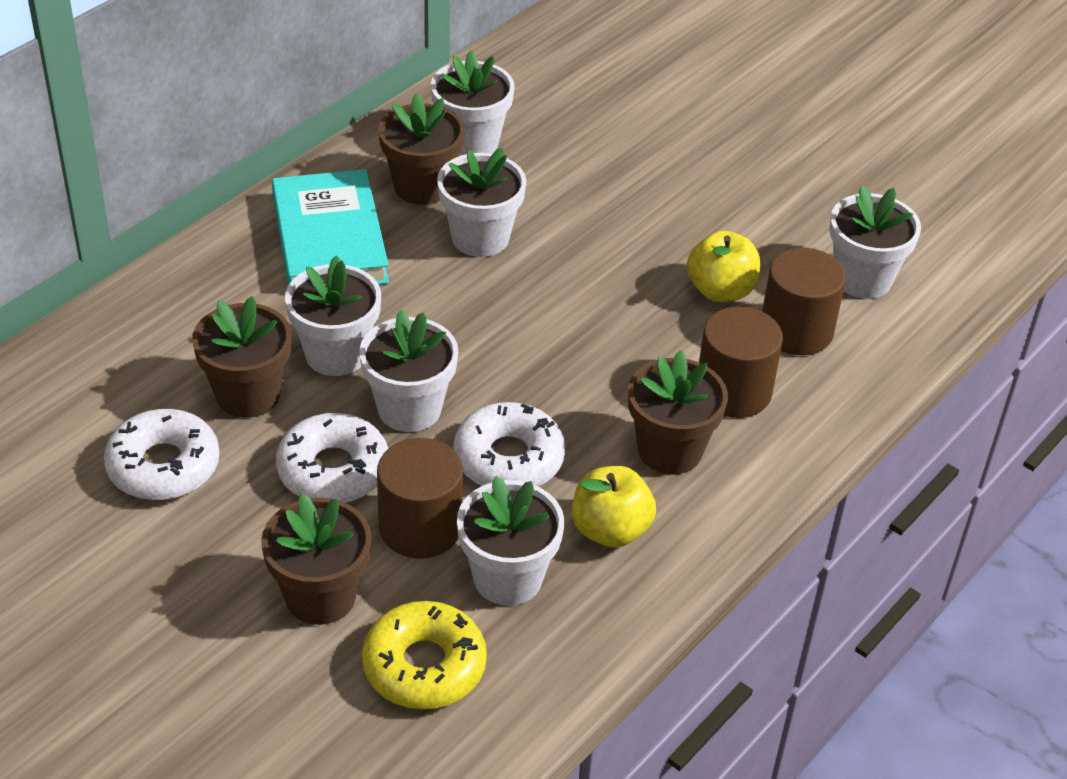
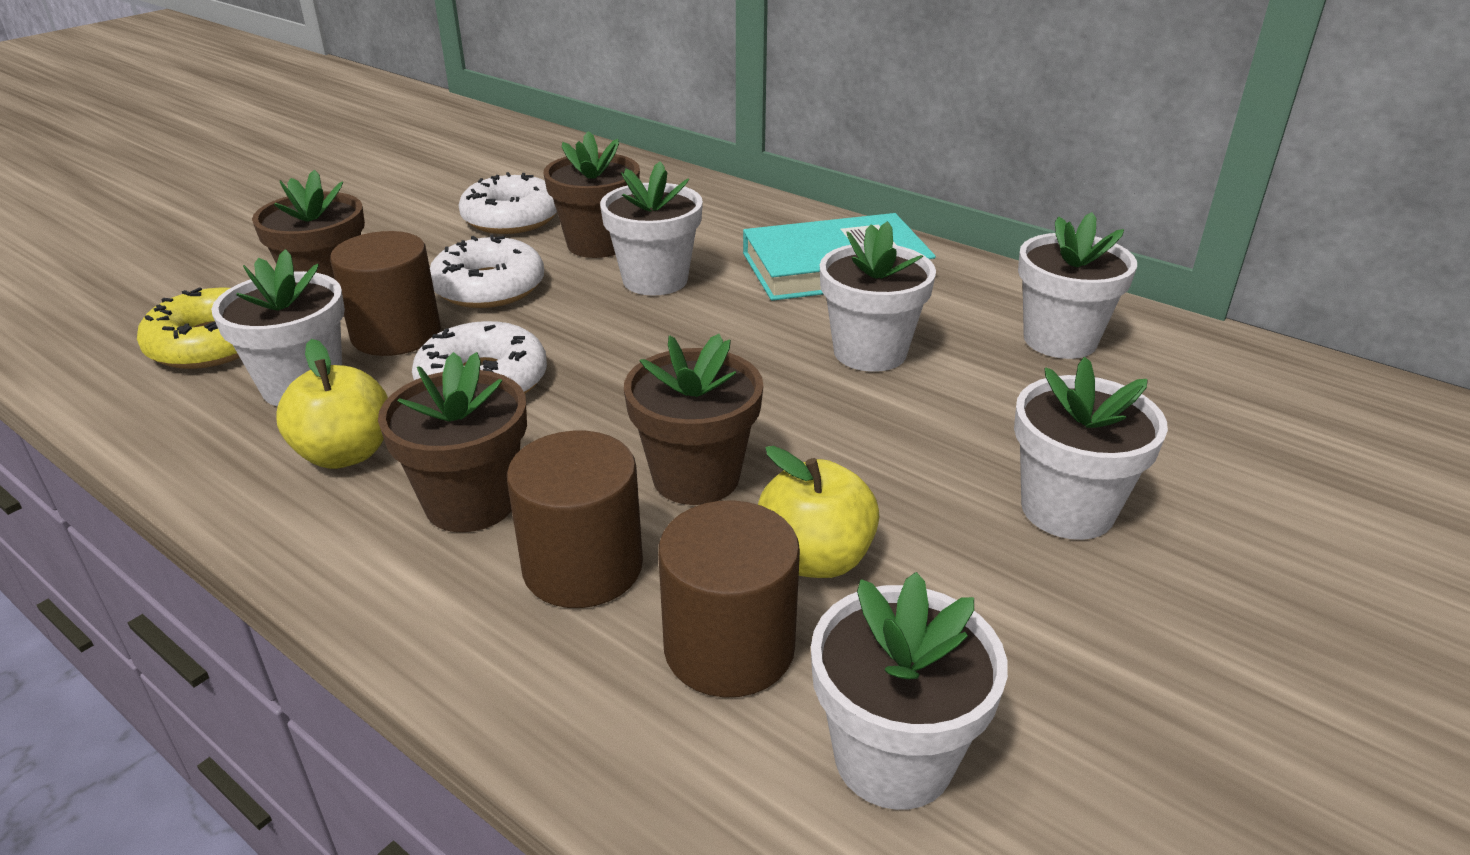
camera: 90 degrees right, 10 degrees down
white flower pot [359,310,458,432] -> white flower pot moved to [1014,357,1168,540]
brown flower pot [378,93,465,205] -> brown flower pot moved to [624,334,763,505]

